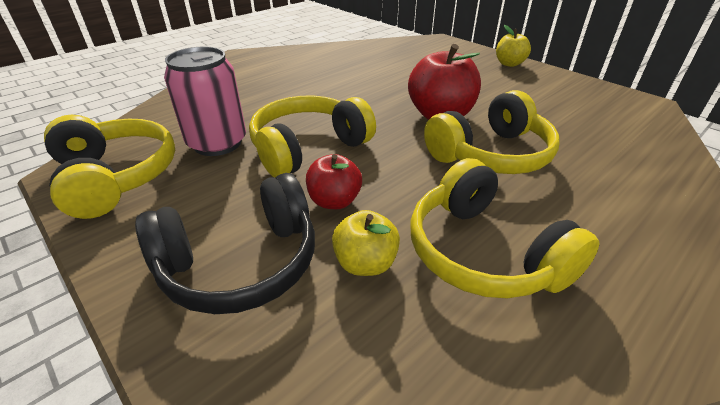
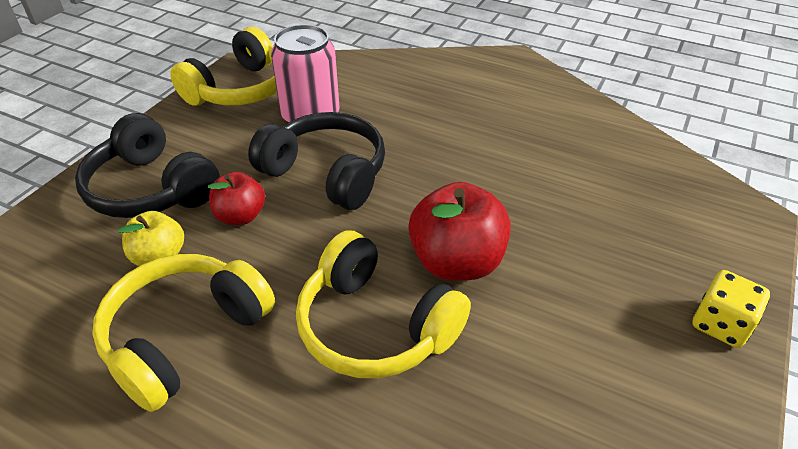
camera: 70 degrees right, 5 degrees up
yellow headphones [249,96,376,177] -> black headphones [248,112,385,210]
yellow apple [496,25,531,67] -> yellow dice [692,270,770,348]

